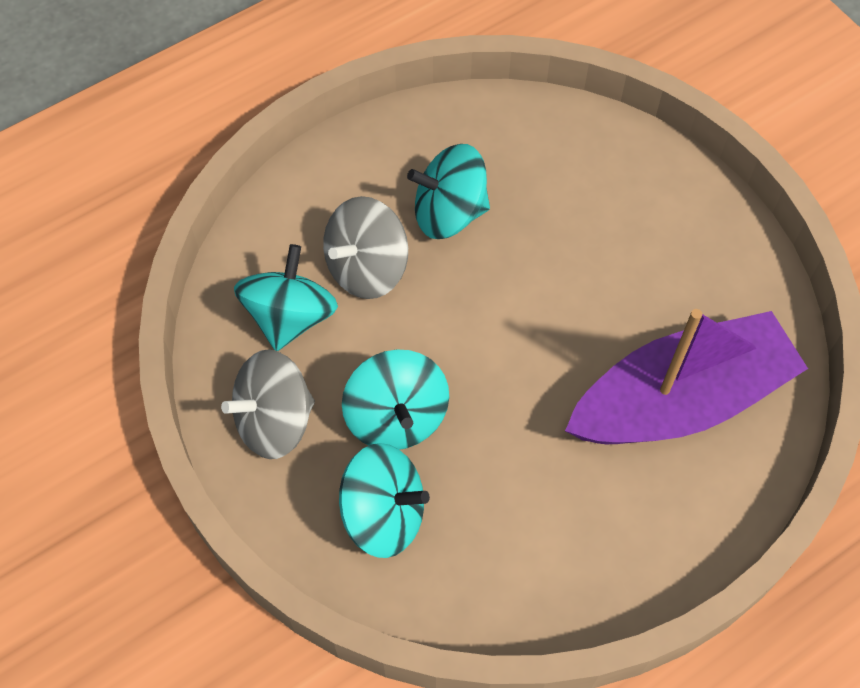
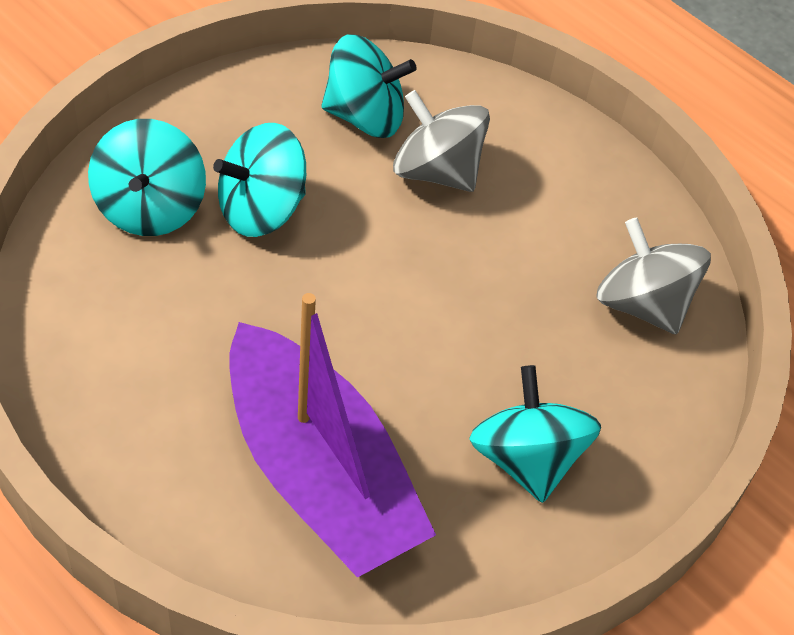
camera: 75 degrees right, 10 degrees down
grey spinning top [221,349,315,459] -> grey spinning top moved to [596,217,711,335]
turquoise spinning top [407,144,490,239] -> turquoise spinning top moved to [469,365,601,503]

